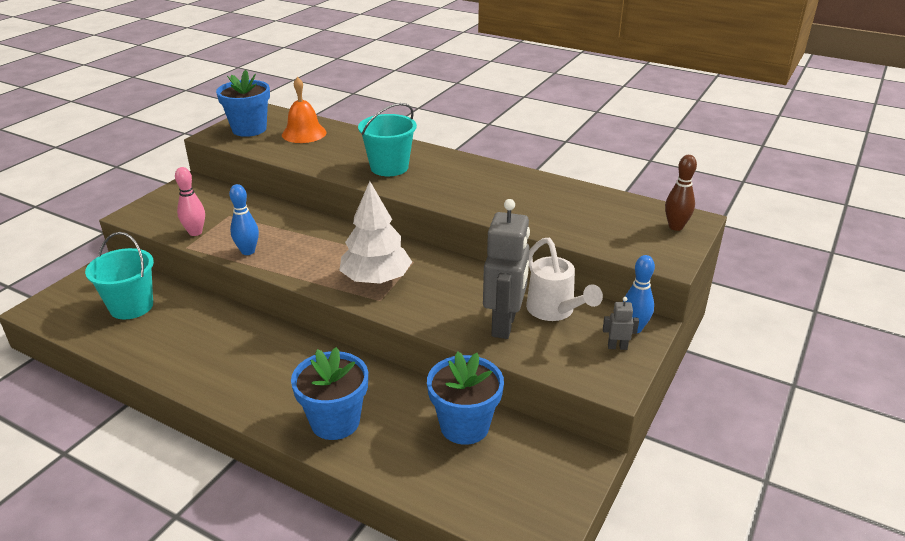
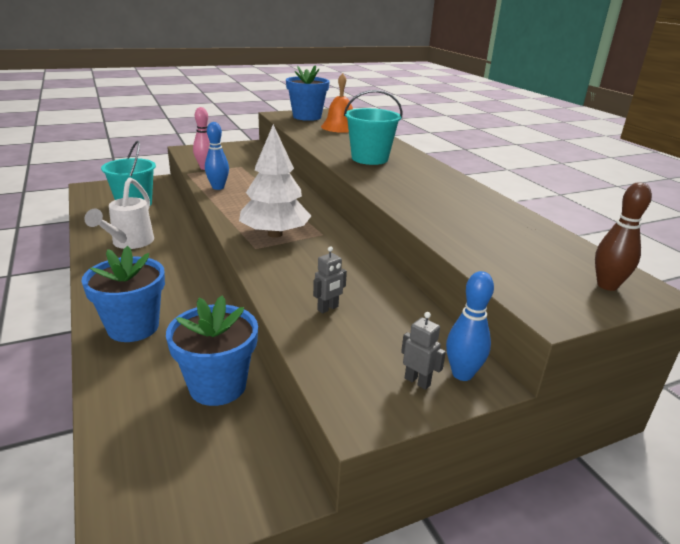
camera: 35 degrees right, 5 degrees down
grey robot [483,199,530,339] -> grey robot [313,246,347,314], size x0.42
white watering can [526,238,603,321] -> white watering can moved to [84,178,154,249]

